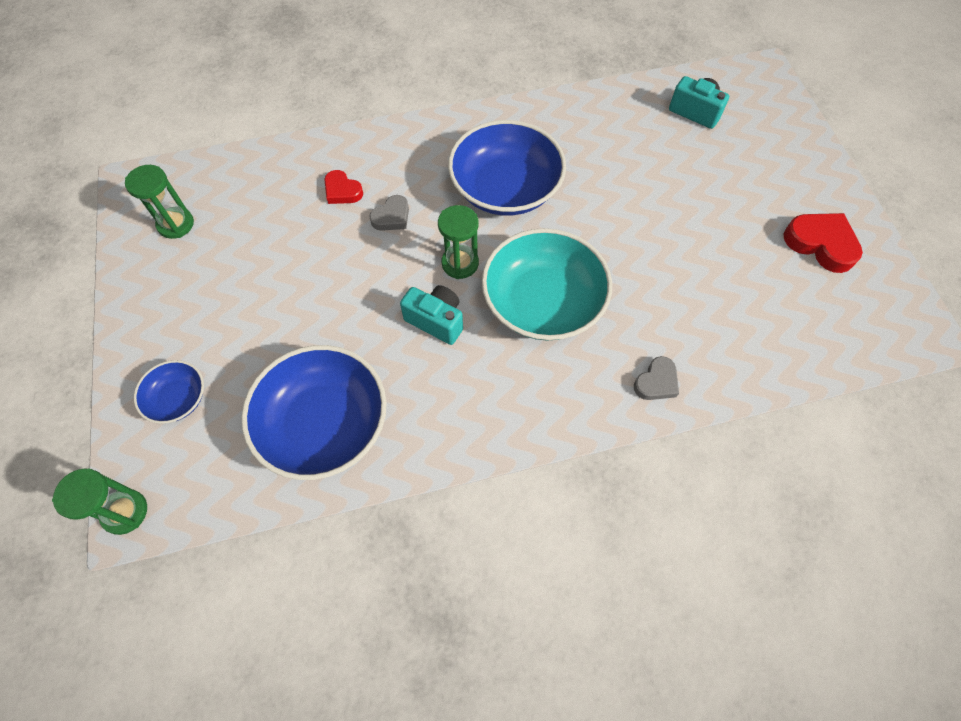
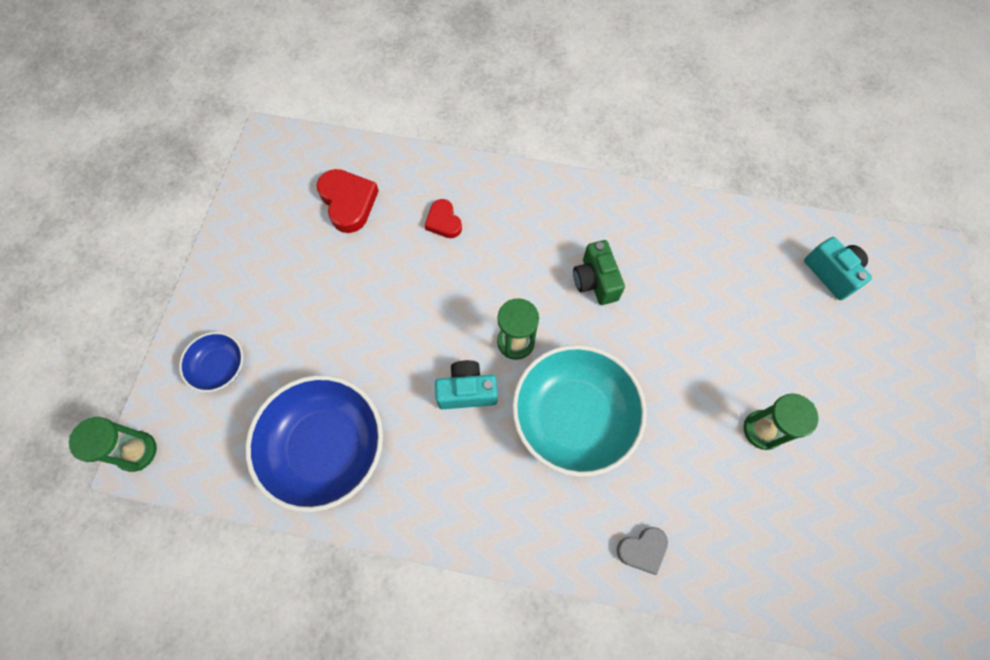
camera: 25 degrees right, 5 degrees up
green hourglass [125,165,194,239] -> green hourglass moved to [744,394,819,450]
grey heart [370,195,409,231] -> none
turquoise camera [400,285,463,345] -> turquoise camera turned 60 degrees counterclockwise [435,360,498,409]
blue bowl [448,120,566,216] -> green camera [573,240,625,305]
red heart [784,213,863,273] -> red heart moved to [317,169,379,233]

